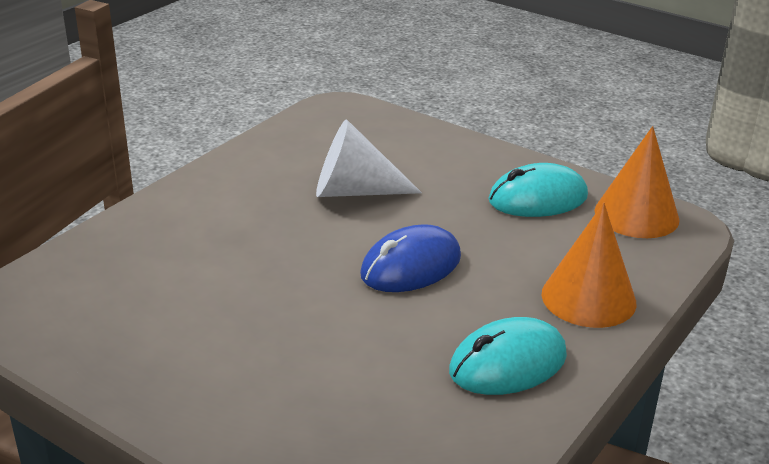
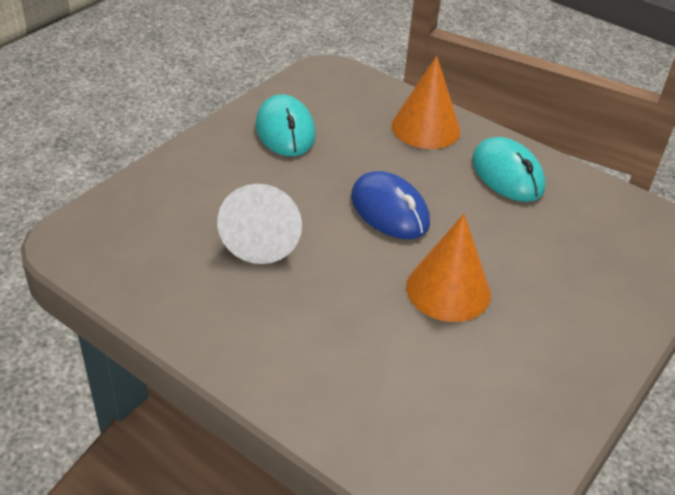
camera: 90 degrees left, 10 degrees up
orange cone [594,126,679,238] -> orange cone moved to [406,214,491,322]

